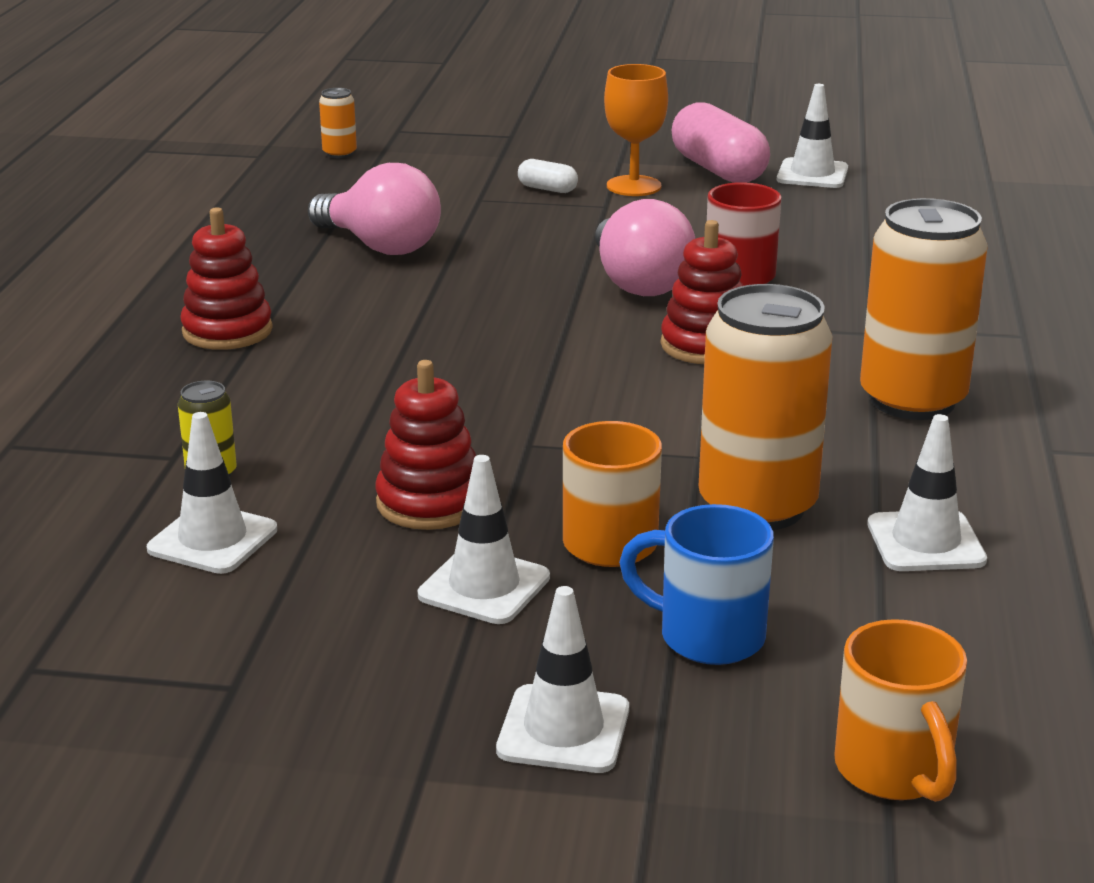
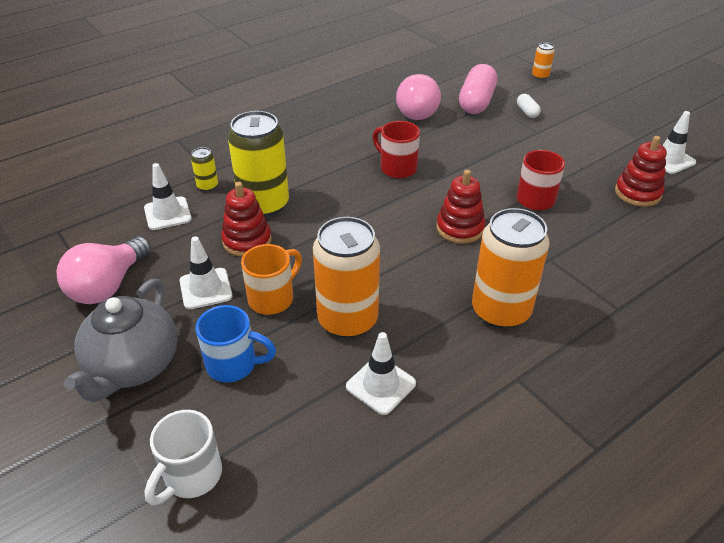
camera: 45 degrees right, 15 degrees up
red stacking toy [180,207,273,350] -> red stacking toy moved to [615,136,667,207]
orange can [319,88,357,158] -> orange can moved to [532,42,555,80]
white traffic cone [496,586,629,773] -> grey teapot [64,279,178,402]
pink light bulb [595,199,695,296] -> pink light bulb moved to [57,236,151,304]
orange goblet [604,64,668,196] -> none
blue mug [619,504,774,665] -> blue mug turned 120 degrees clockwise [196,305,276,383]
pink capsule [672,102,770,183] -> pink capsule moved to [459,64,497,114]
orange mug [834,619,967,802] -> white mug [144,410,222,506]
none -> yellow can [228,111,289,217]
none -> red mug [373,121,420,178]

